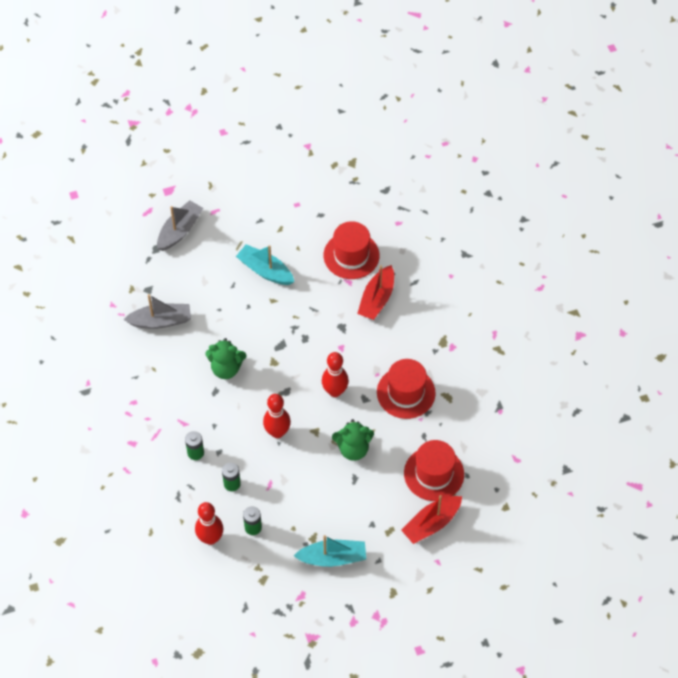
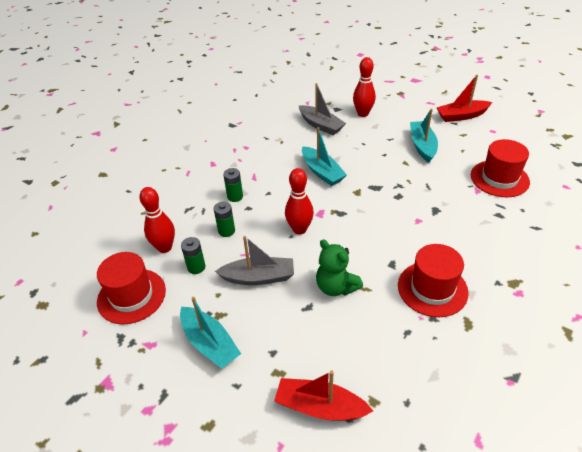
camera: 55 degrees right, 15 degrees down
grey boat [157,200,203,251] -> grey boat moved to [215,236,294,285]
green teddy bear [205,338,247,379] -> turquoise boat [302,127,347,186]
red bowling pin [322,352,349,397] -> red bowling pin moved to [353,57,376,117]
red boat [357,265,394,320] -> red boat moved to [436,75,493,122]
red hat [404,440,464,501] -> red hat moved to [97,252,166,324]

